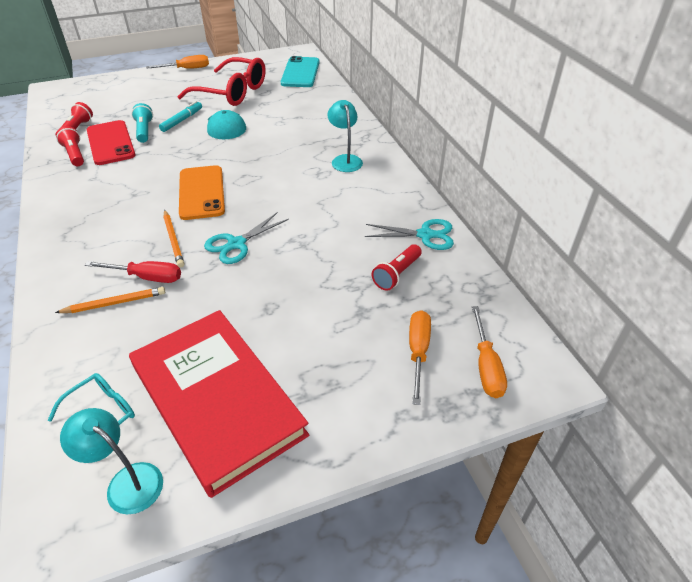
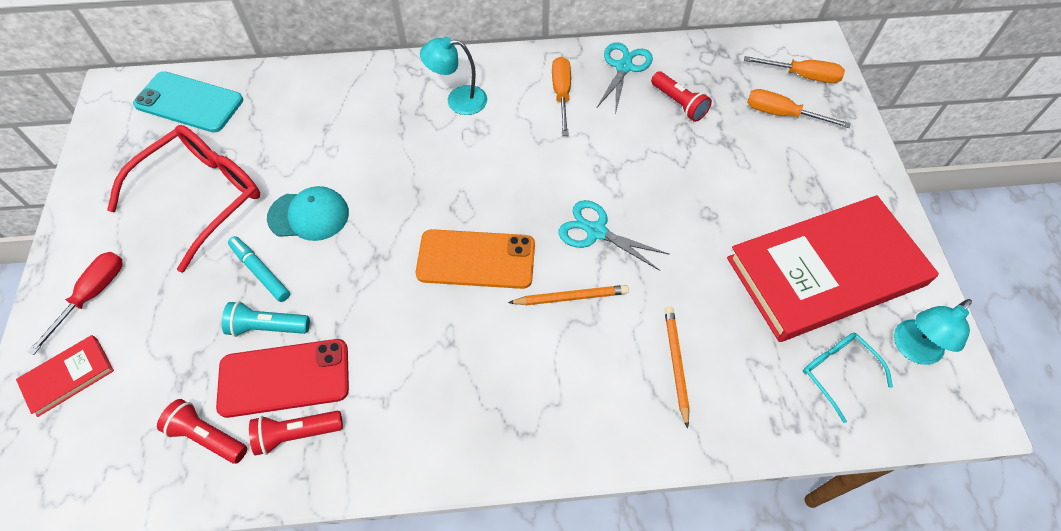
camera: 75 degrees left, 15 degrees up
red screwdriver [85,261,181,283] -> red screwdriver moved to [27,252,122,355]
orange screwdriver [146,55,209,69] -> orange screwdriver moved to [552,57,571,136]
turquoise scissors [204,213,289,264] -> turquoise scissors turned 150 degrees clockwise [558,200,670,271]
none -> red book [16,335,114,417]

